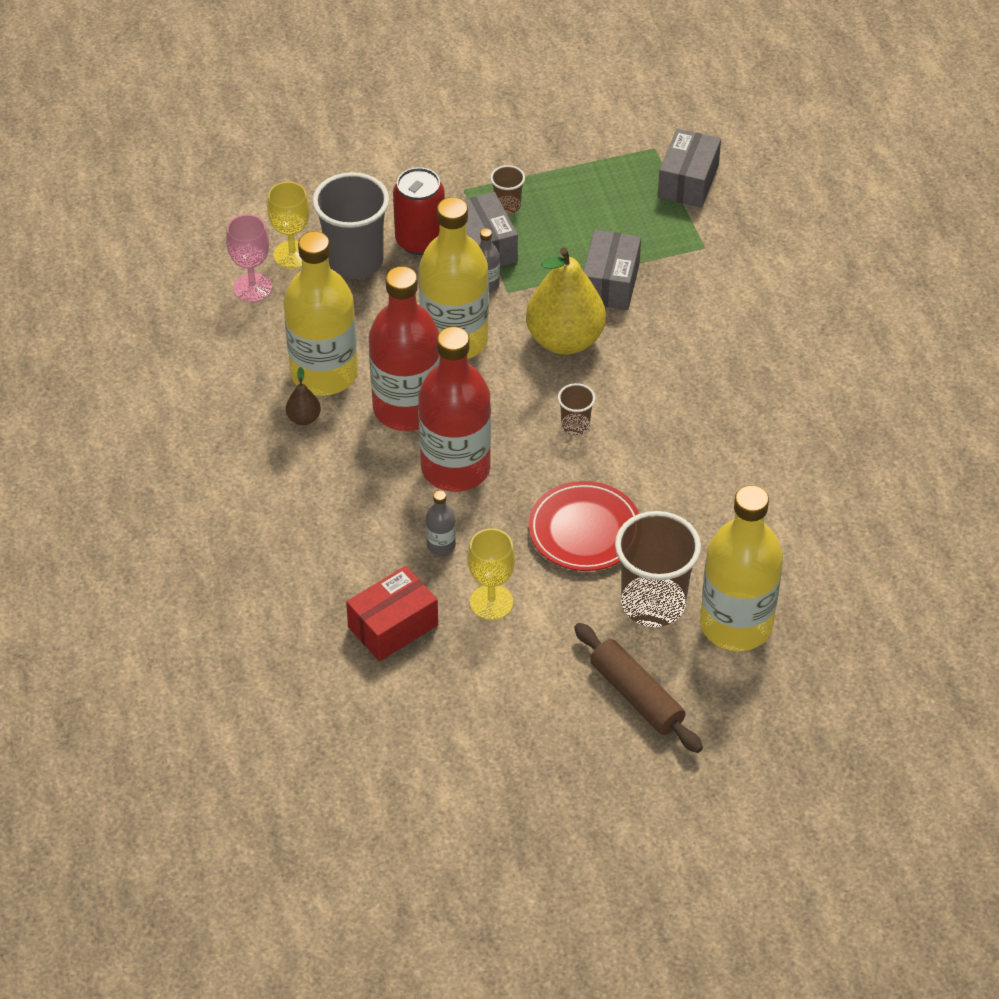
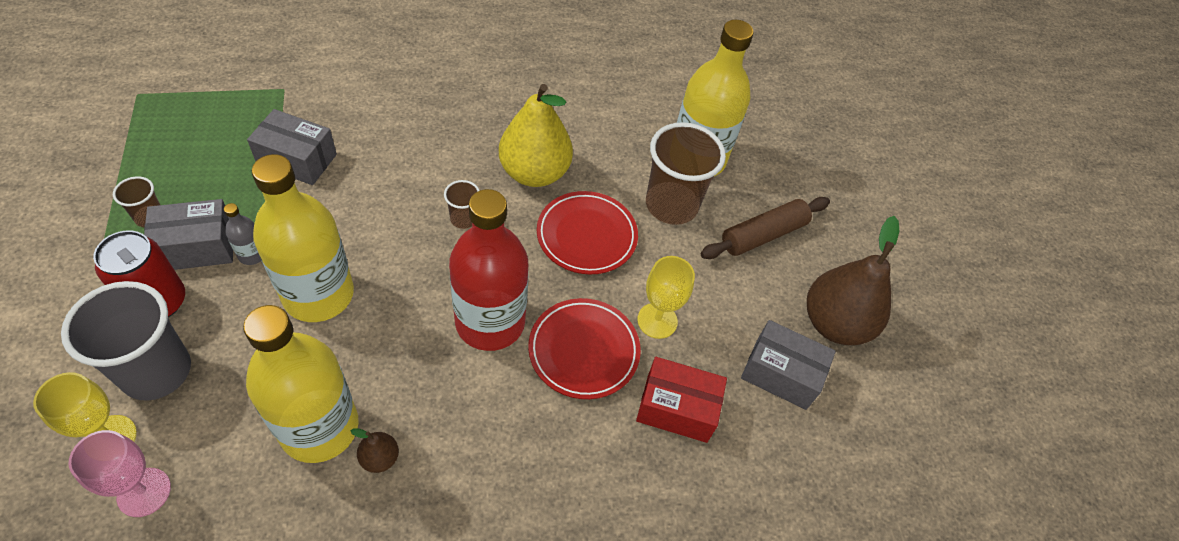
camera: 90 degrees left, 5 degrees up
red box [346,566,438,661] -> red box turned 45 degrees counterclockwise [636,357,727,443]
red bottle [369,266,440,431] -> none
grey bottle [426,490,456,555] -> red plate [528,298,641,399]
yellow pear [526,247,606,355] -> yellow pear moved to [499,84,573,187]
grey box [658,129,721,208] -> grey box moved to [741,320,836,410]
none -> brown pear [807,216,899,345]

